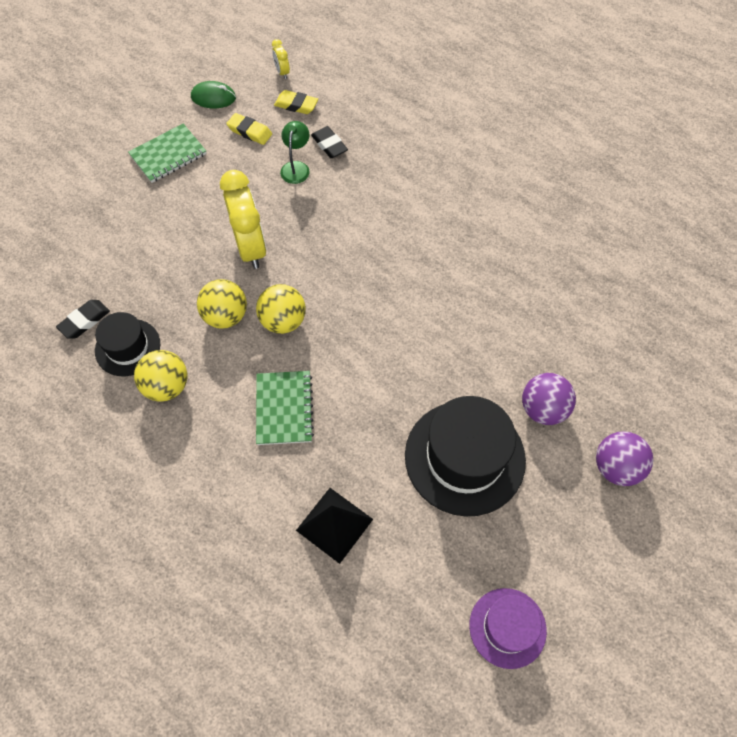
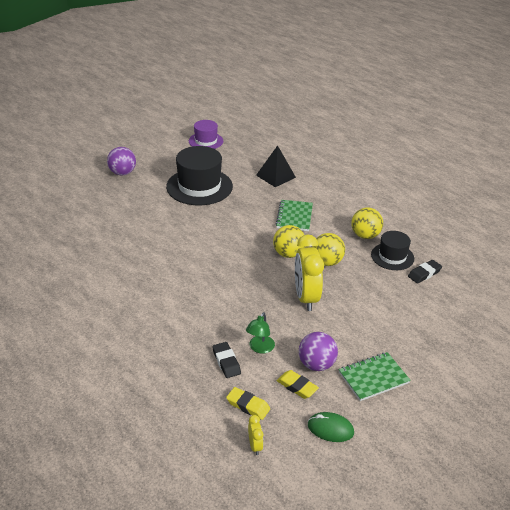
camera: 170 degrees left, 25 degrees down
purple ball [522,373,576,425] -> purple ball moved to [299,332,338,371]

